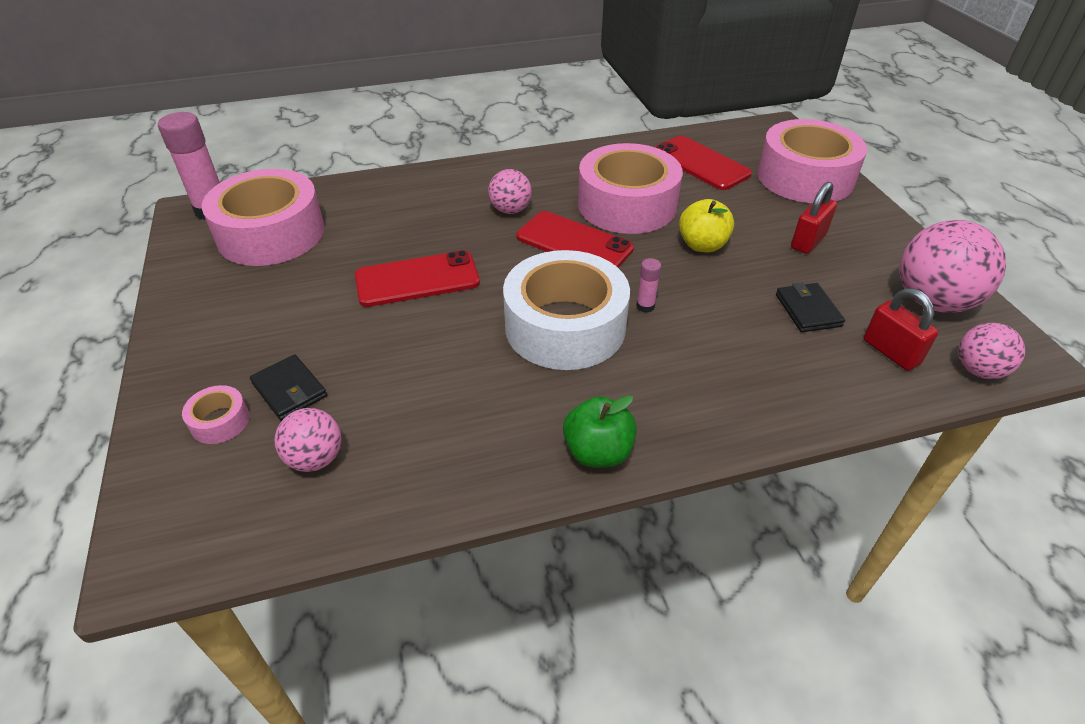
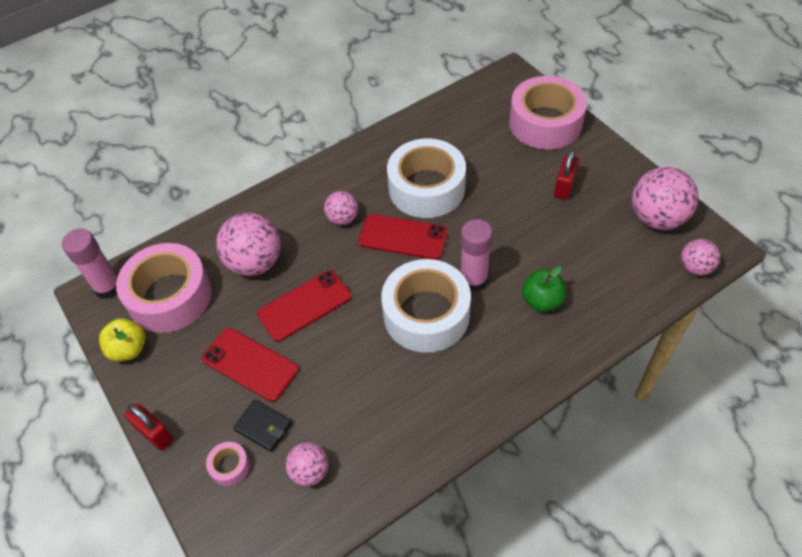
camera: 15 degrees left, 10 degrees up
green apple [563,395,637,468] -> green apple moved to [522,266,566,312]
pink tape [578,143,683,234] -> white tape [387,138,466,218]
pink glue stick [636,258,661,313] -> pink glue stick [461,219,493,292], size x2.11
red phone [655,136,752,190] -> red phone moved to [202,328,299,402]
yellow apple [679,199,734,252] -> yellow apple moved to [99,318,146,361]
black wallet [776,282,845,332] -> none
red padlock [864,288,938,371] -> red padlock moved to [125,403,173,450]
none -> pink ball [216,212,281,276]

